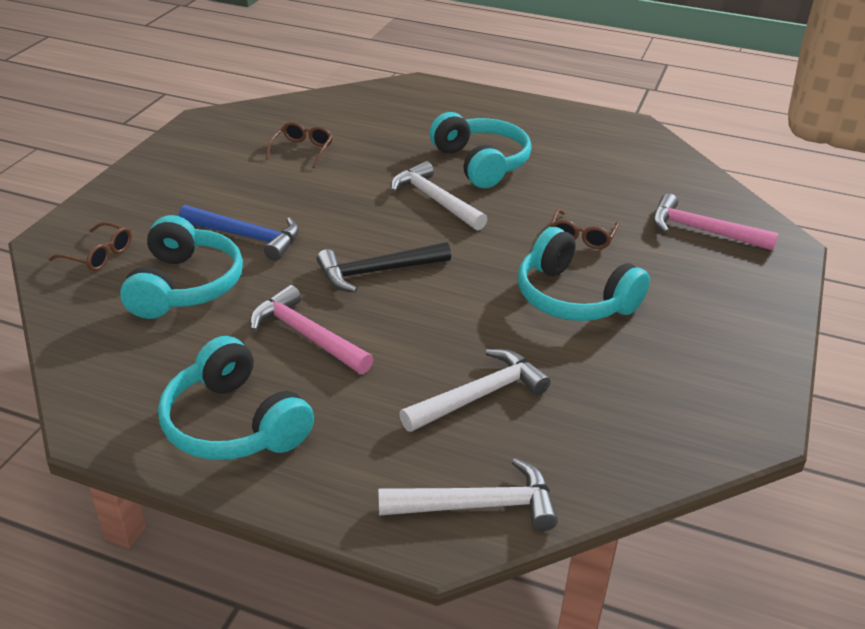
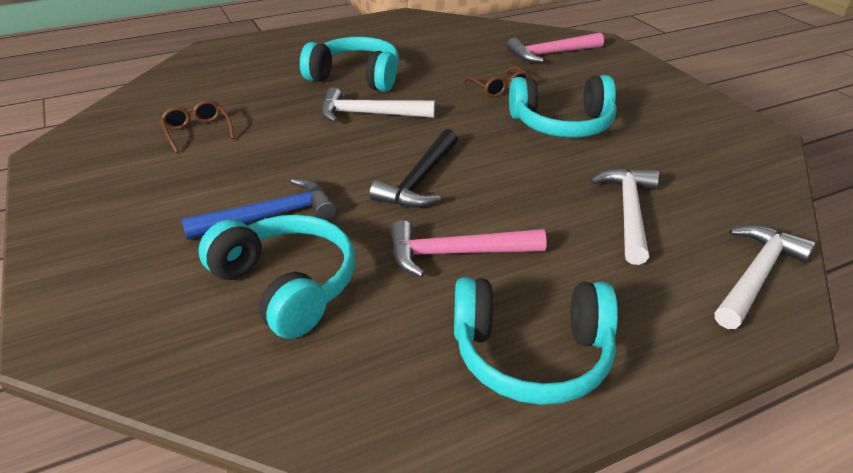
camera: 45 degrees left, 0 degrees up
brown glasses [49,222,132,271] -> none

